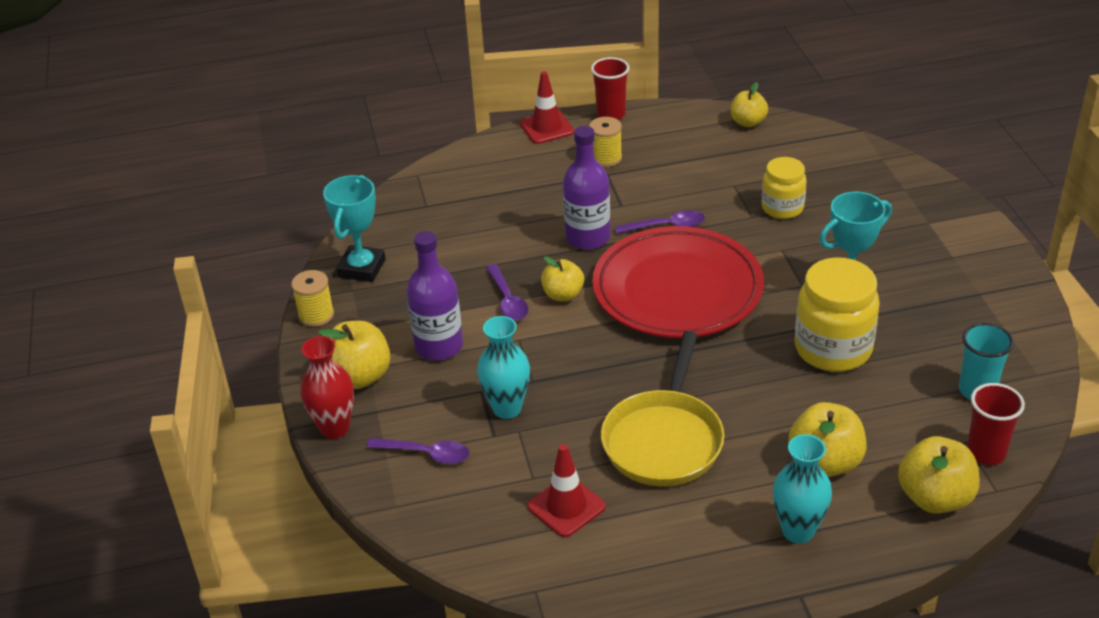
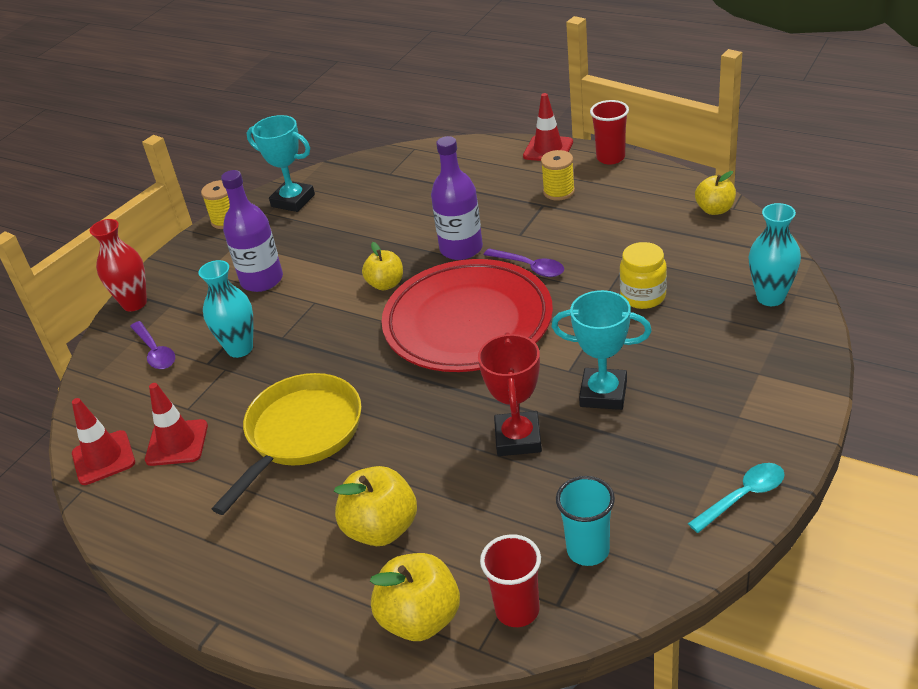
camera: 45 degrees right, 0 degrees up
yellow apple [318,321,390,389] -> none
turquoise trophy [323,175,385,282] -> turquoise trophy turned 60 degrees clockwise [247,115,315,212]
purple spoon [486,264,528,321] -> none
yellow pan [601,331,724,486] -> yellow pan turned 150 degrees clockwise [212,373,362,515]
turquoise vase [773,434,832,544] -> turquoise vase moved to [749,203,801,306]
yellow jar [795,258,880,372] -> red trophy [478,332,542,456]
none -> red traffic cone [72,398,135,485]
none -> turquoise spoon [688,463,785,533]

